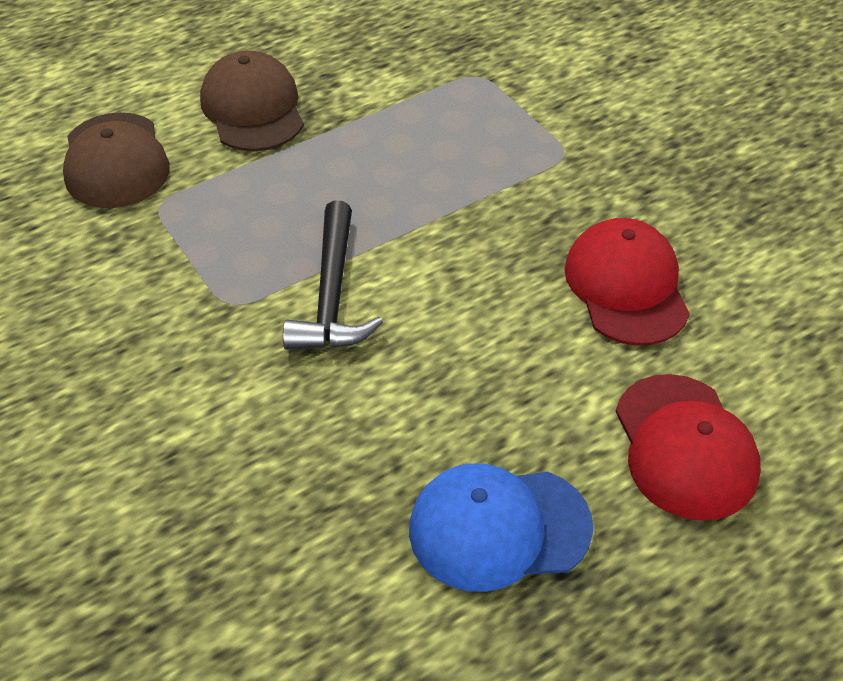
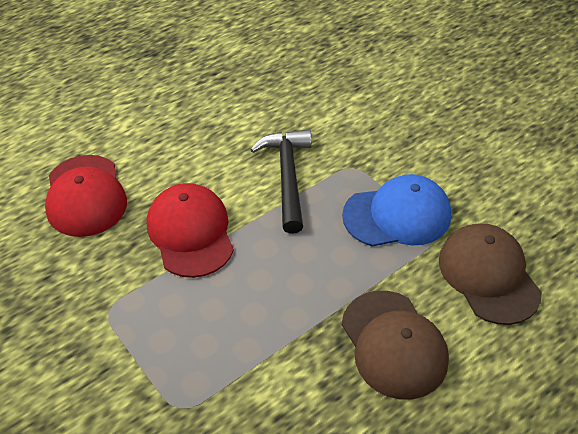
camera: 175 degrees right, 0 degrees up
blue cap [409,463,593,592] -> blue cap moved to [342,174,451,247]
red cap [615,374,761,521] -> red cap moved to [147,183,234,278]

